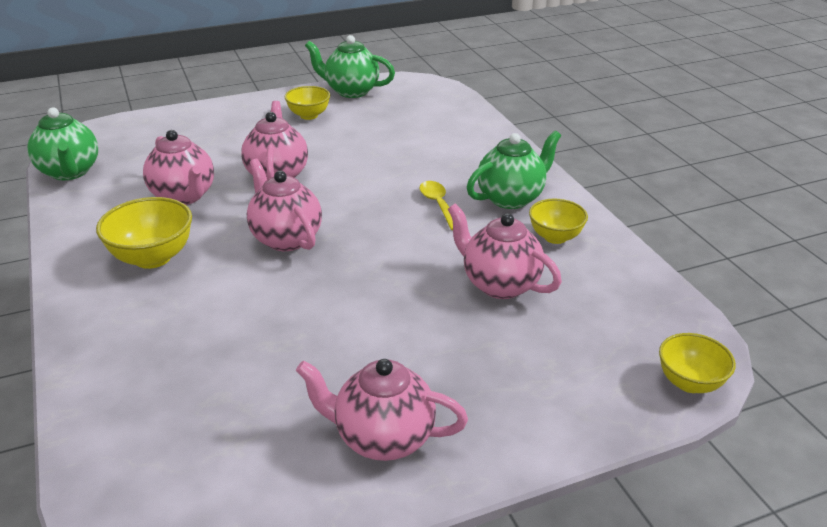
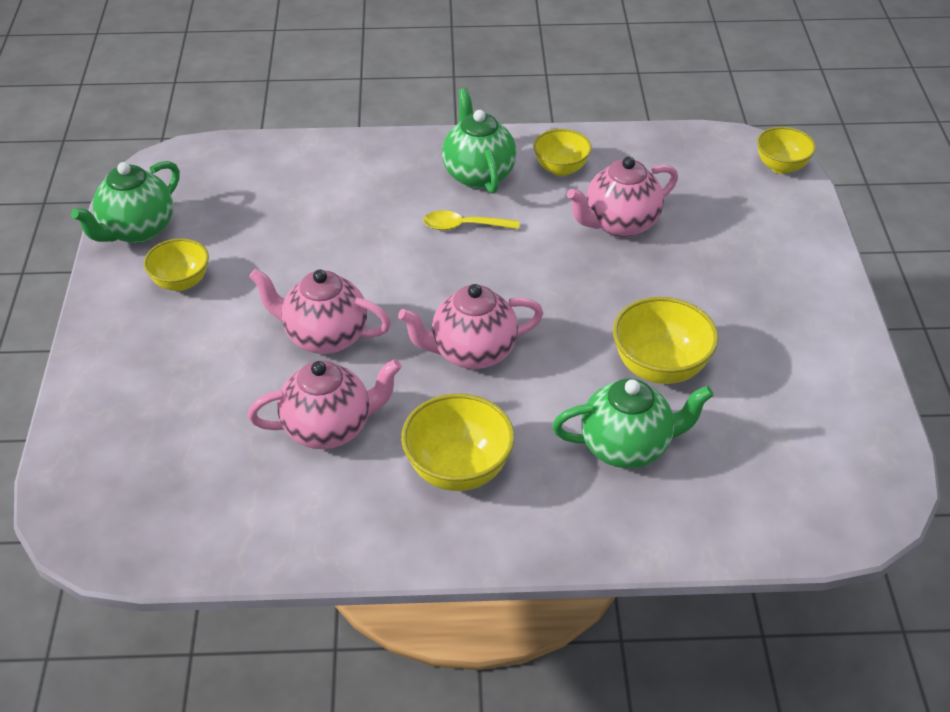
camera: 70 degrees left, 10 degrees up
green teapot [28,107,98,180] -> green teapot moved to [552,378,714,468]
pink teapot [296,359,468,461] -> none
none -> yellow bowl [613,297,719,384]

